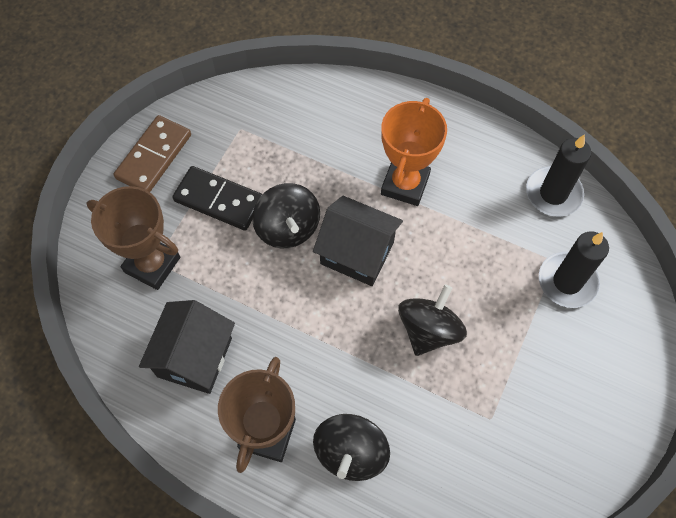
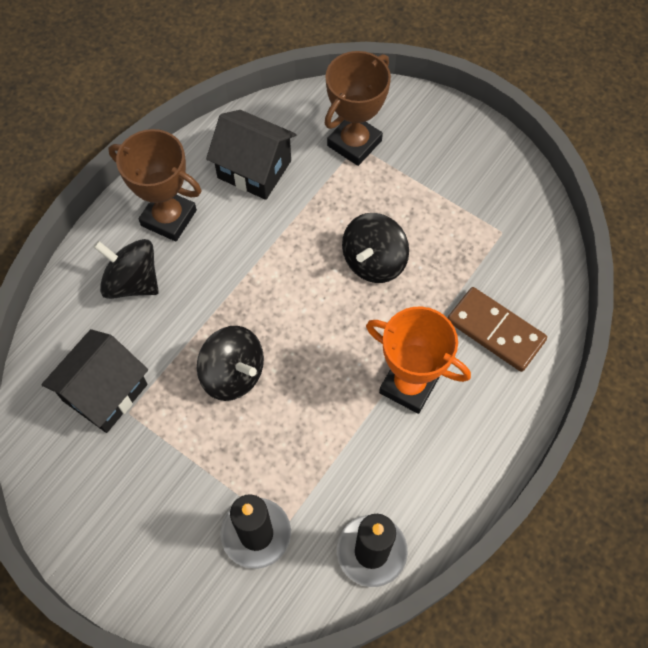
camera: 100 degrees right, 0 degrees up
brown domino [114,115,191,192] -> brown domino moved to [448,287,547,372]
black domino [172,166,262,230] -> none
black spinning top [252,183,320,248] -> black spinning top turned 45 degrees counterclockwise [342,213,409,283]
black house [313,196,403,286] -> black house moved to [41,329,148,433]

